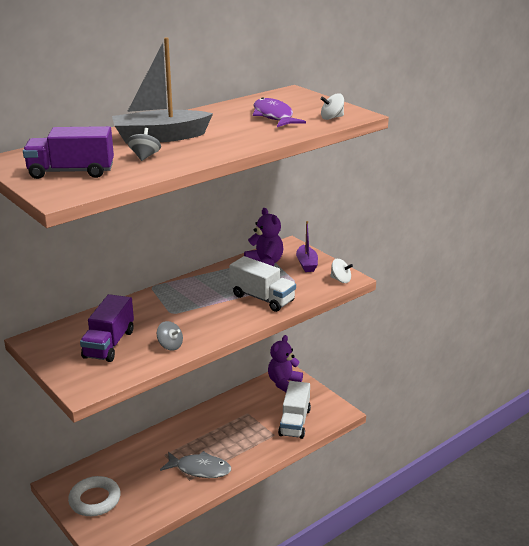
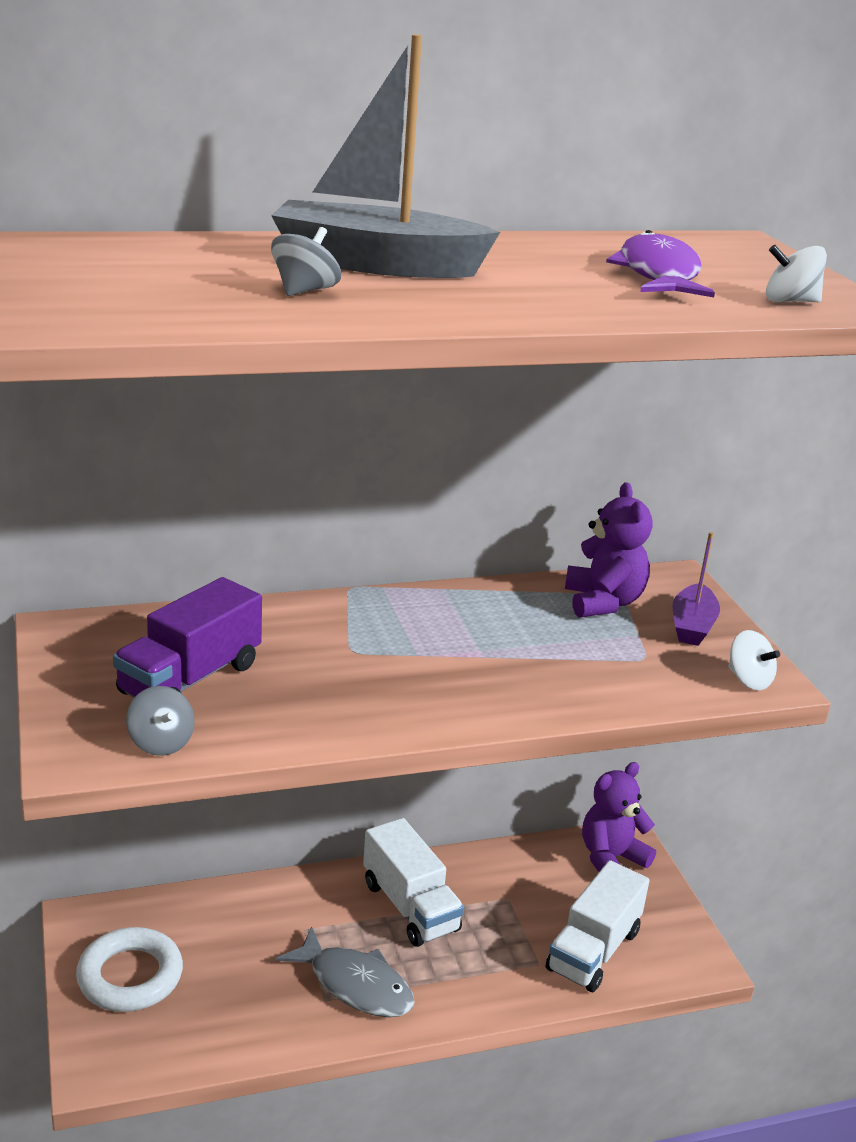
camera: 20 degrees right, 0 degrees up
purple truck [23,126,114,179] -> none
grey spinning top [157,321,183,351] -> grey spinning top moved to [126,686,195,756]
white truck [229,256,296,312] -> white truck moved to [363,818,464,947]

